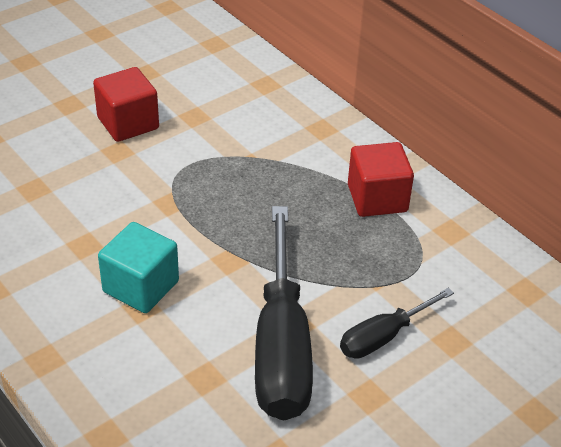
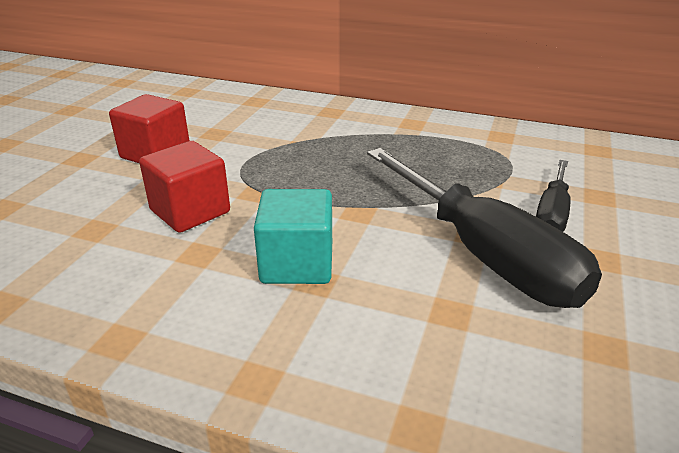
camera: 30 degrees left, 10 degrees down
red cube [348,142,414,217] -> red cube moved to [139,141,230,233]

